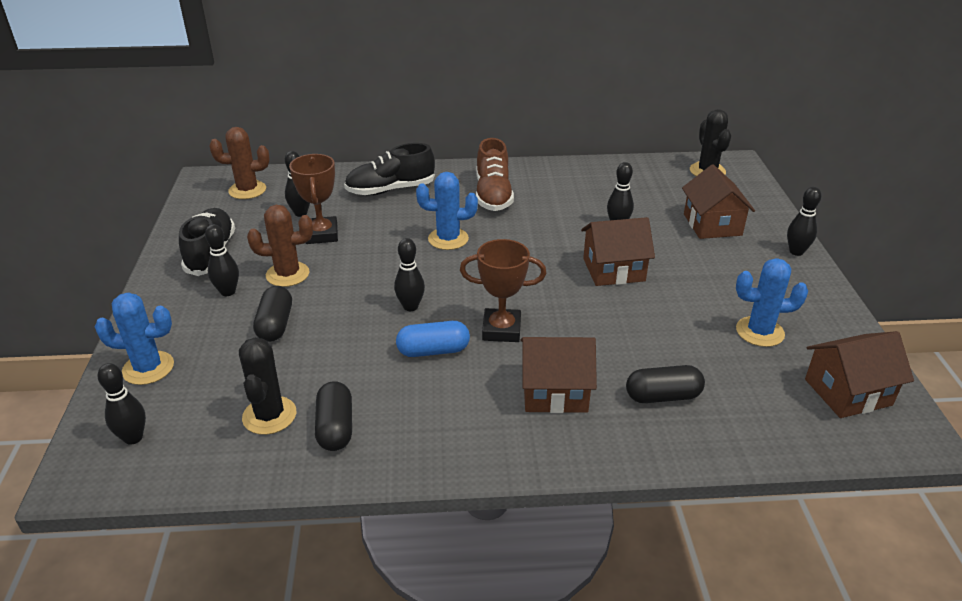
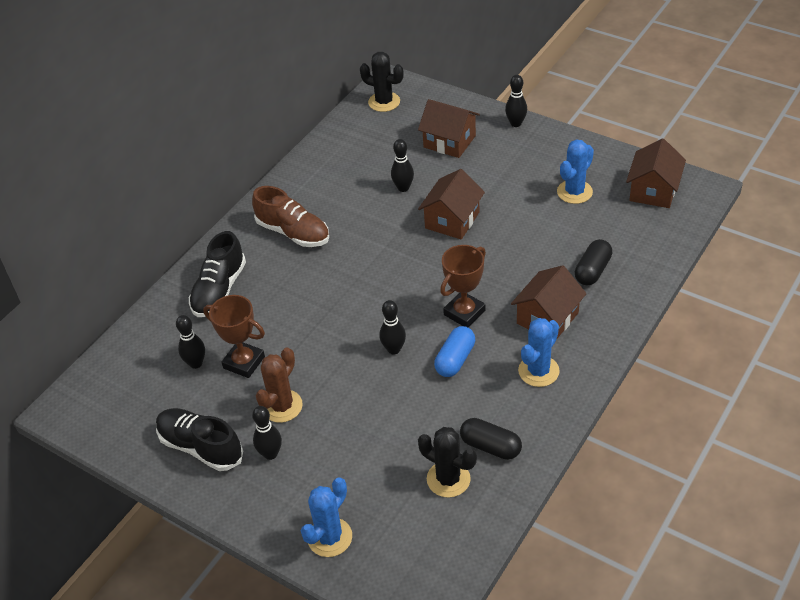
camera: 50 degrees left, 10 degrees up
black bowling pin [97,363,146,445] -> none
brown cactus [209,127,270,199] -> none
black capsule [253,286,292,342] -> none
blue cactus [416,172,478,250] -> blue cactus moved to [518,318,559,387]

